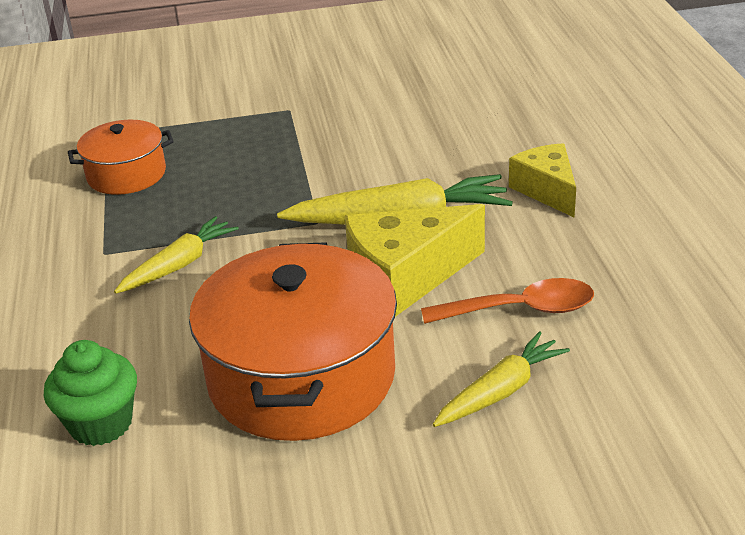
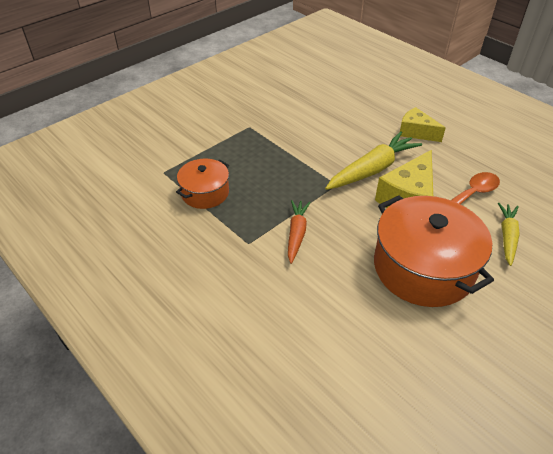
camera: 35 degrees left, 10 degrees up
green cupcake [44,340,137,446] -> none
yellow carrot [114,216,239,294] -> orange carrot [288,200,311,264]

